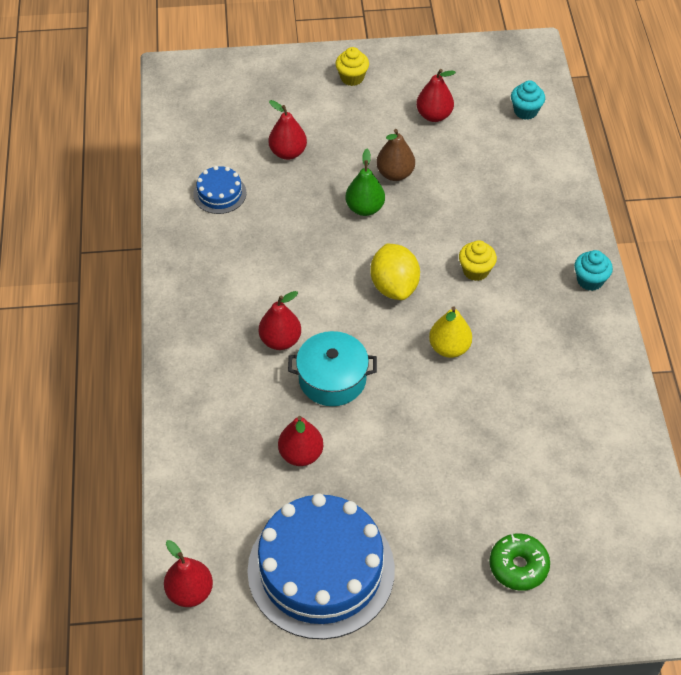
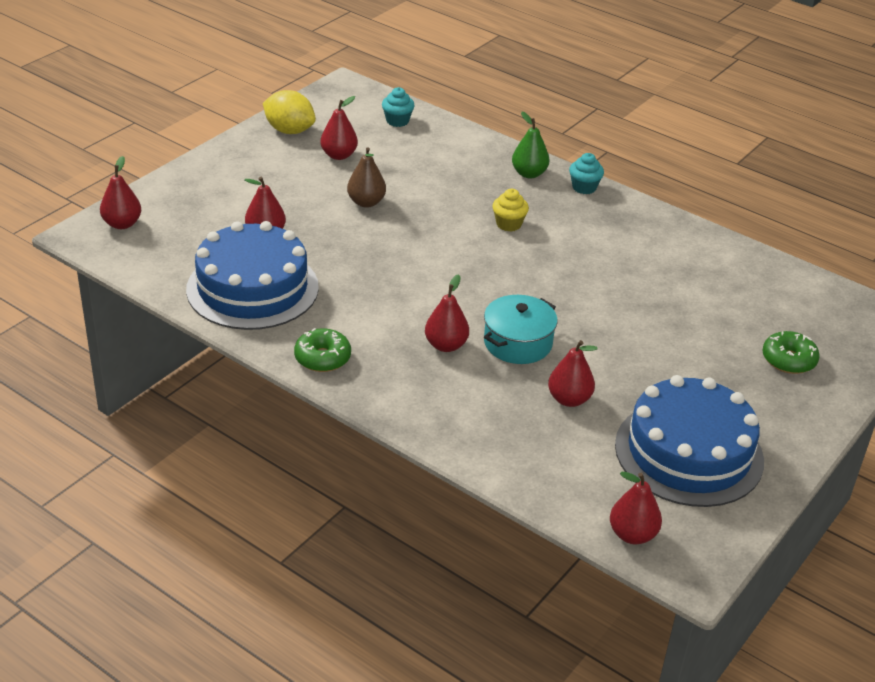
camera: 50 degrees left, 15 degrees down
blue cake [193,166,246,214] -> blue cake [186,221,319,330], size x2.27
yellow cupcake [336,47,369,86] -> none
green pear [345,149,385,216] -> green pear moved to [512,112,549,178]
yellow lemon [371,244,420,300] -> yellow lemon moved to [263,90,316,134]
yellow pear [429,306,472,358] -> none
none -> red pear [100,156,141,229]
none -> green donut [294,328,351,372]

